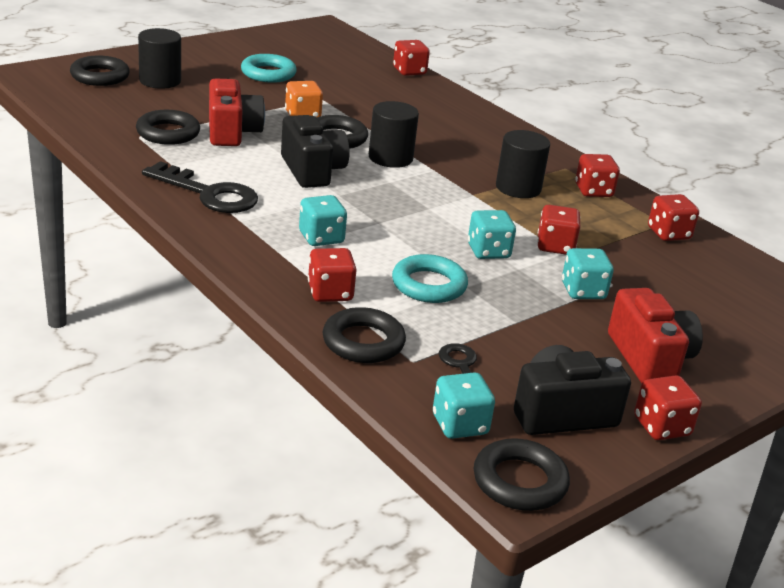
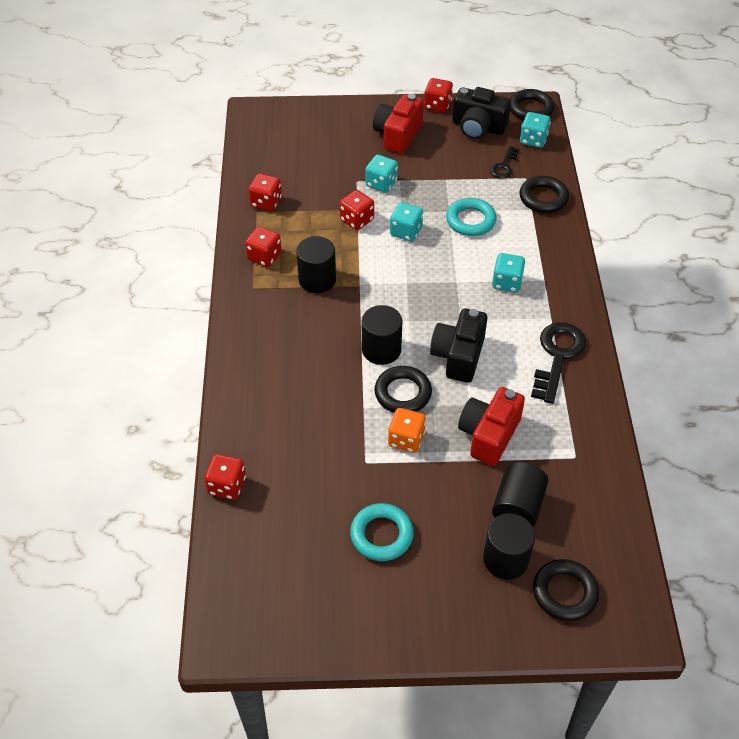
camera: 140 degrees left, 20 degrees up
black ring [136,110,200,145] -> none
black key [142,161,258,213] -> black key turned 45 degrees clockwise [531,322,586,404]
red dice [308,248,357,302] -> none
none -> black cylinder [492,462,548,527]

